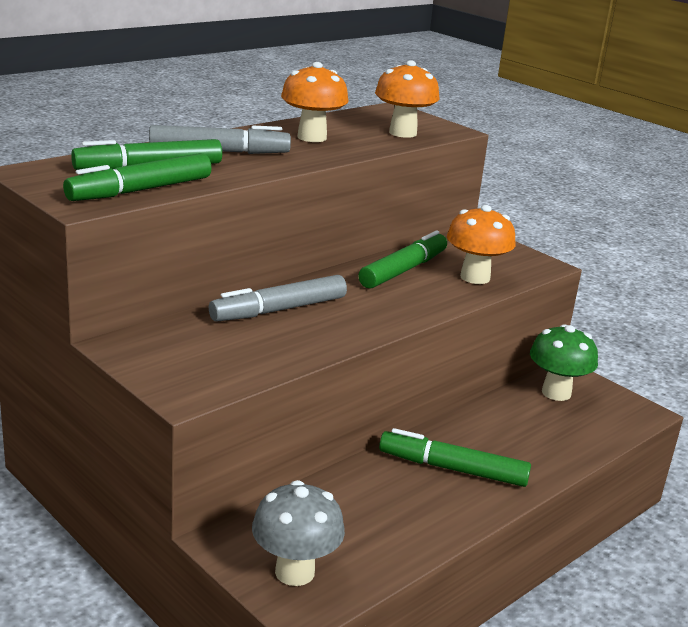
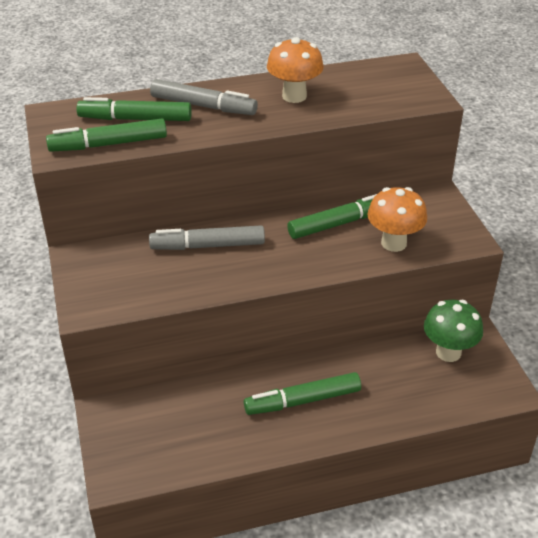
camera: 30 degrees right, 15 degrees up
grey mushroom [252,480,345,586] -> none
orange mushroom [375,60,439,138] -> none
green marker [379,428,531,487] -> green marker turned 60 degrees counterclockwise [244,372,361,415]

